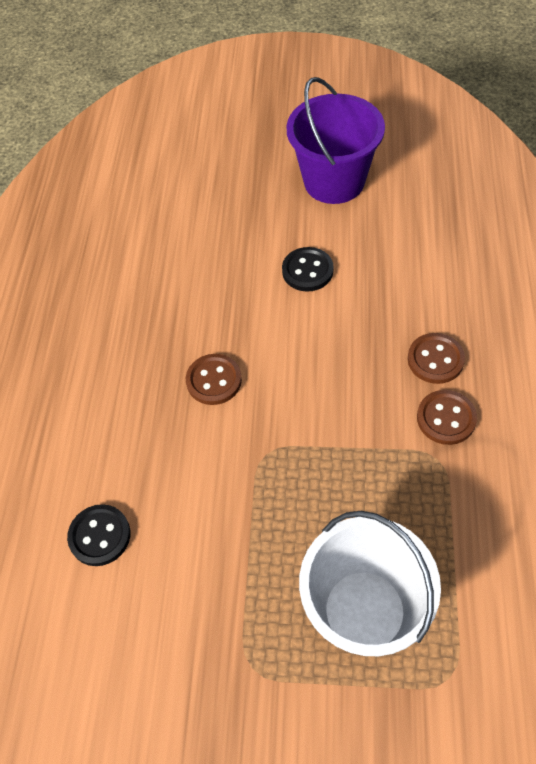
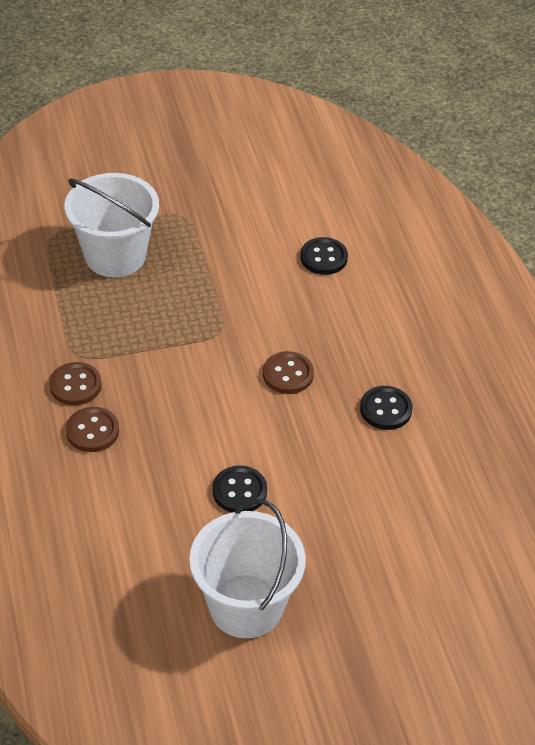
camera: 155 degrees right, 10 degrees down
purple bucket [286,77,385,204] -> white bucket [189,499,306,638]
none -> black button [360,386,413,430]

